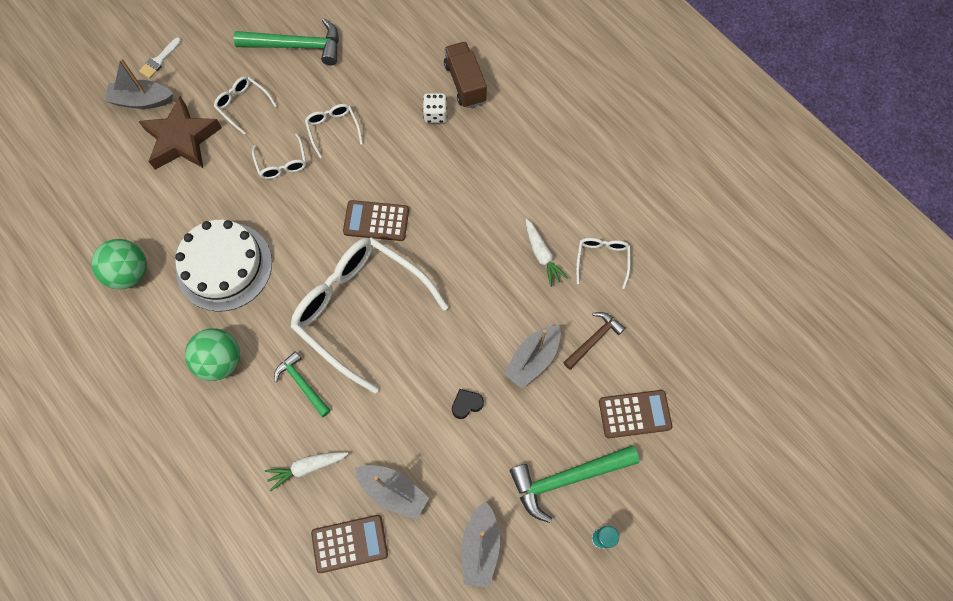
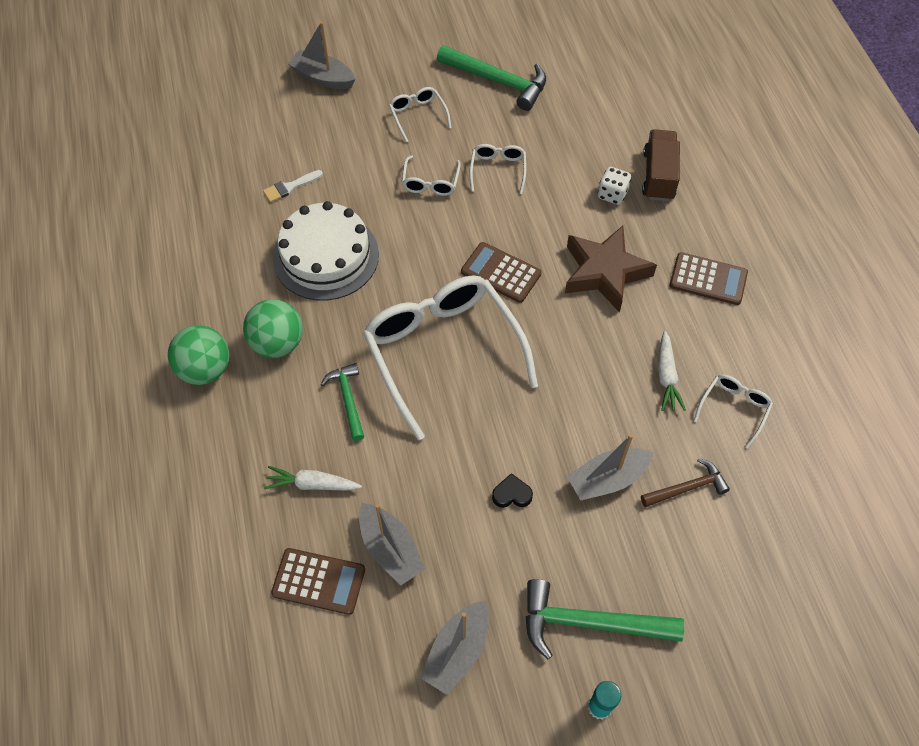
camera: 25 degrees right, 10 degrees down
green ball [91,239,147,289] -> green ball moved to [168,325,229,385]
brown star [138,96,222,170] -> brown star moved to [565,226,657,313]
white brush [139,38,181,79] -> white brush moved to [263,170,323,202]
brown calculator [599,390,672,438] -> brown calculator moved to [670,252,748,305]

